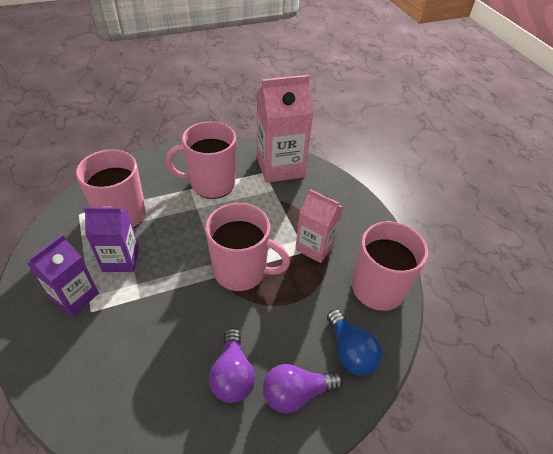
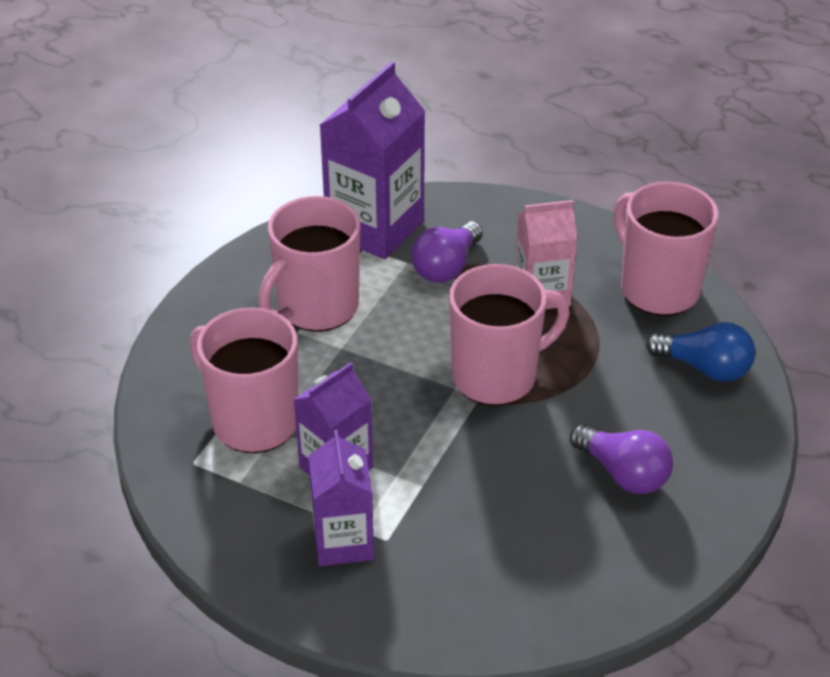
camera: 40 degrees left, 5 degrees down
pink carton [257,75,313,183] -> purple carton [320,61,425,259]
purple light bulb [263,364,343,413] -> purple light bulb moved to [411,221,483,283]

